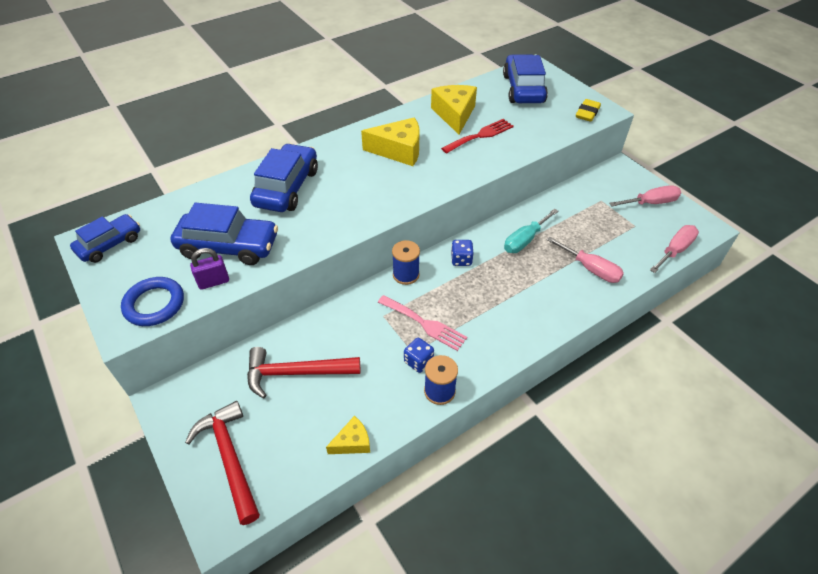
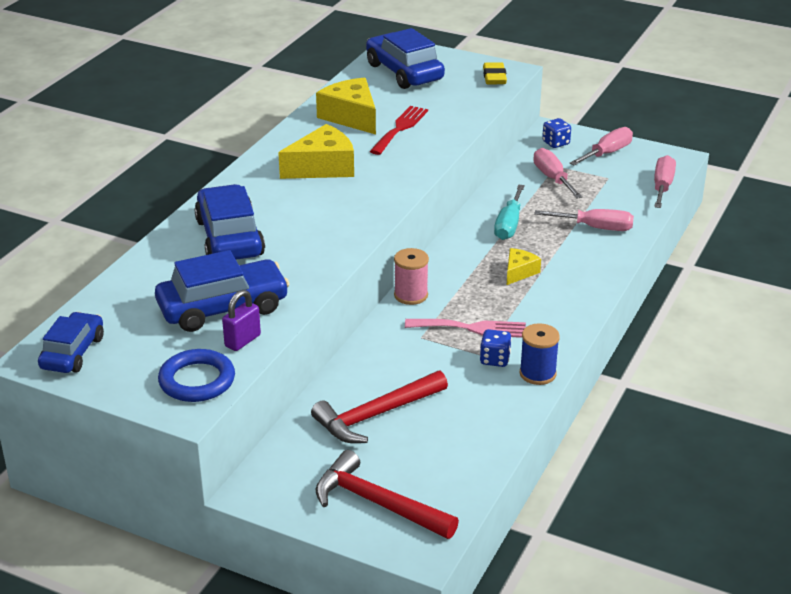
camera: 30 degrees left, 15 degrees down
yellow cheese [326,416,370,454] -> yellow cheese moved to [507,248,541,285]
blue spool [392,240,420,285] -> pink spool [394,248,429,305]
blue dice [451,240,473,266] -> blue dice moved to [542,118,571,148]
none -> pink screwdriver [533,148,583,199]

